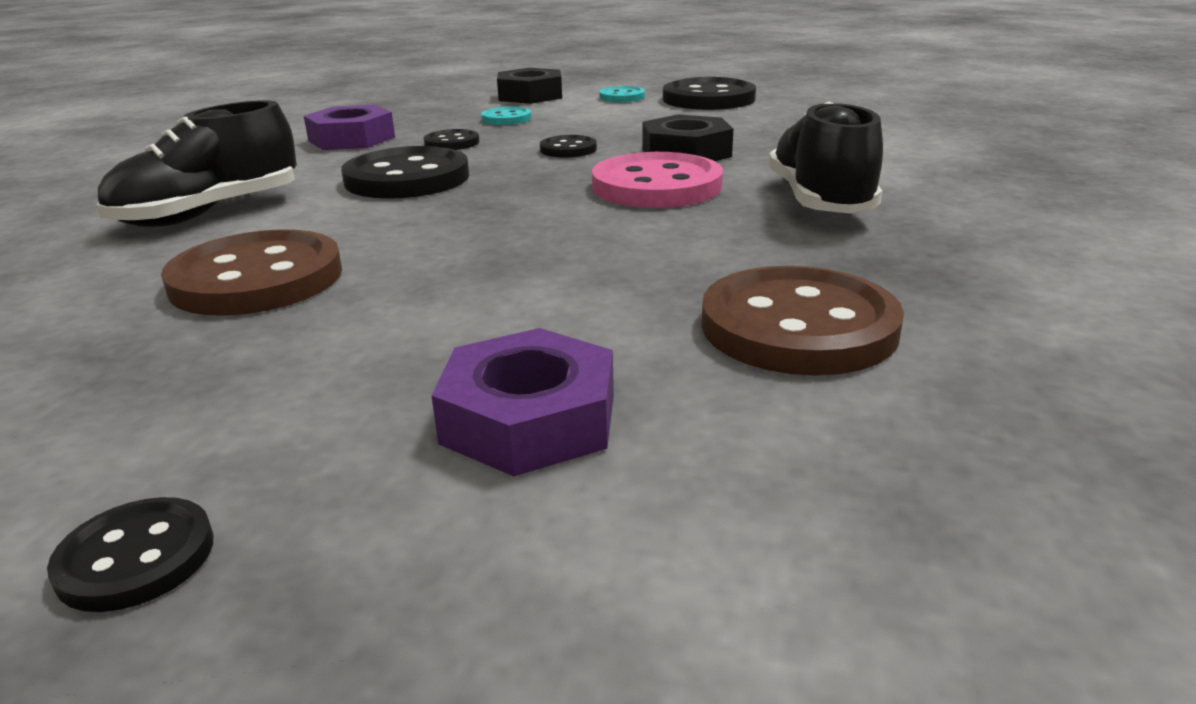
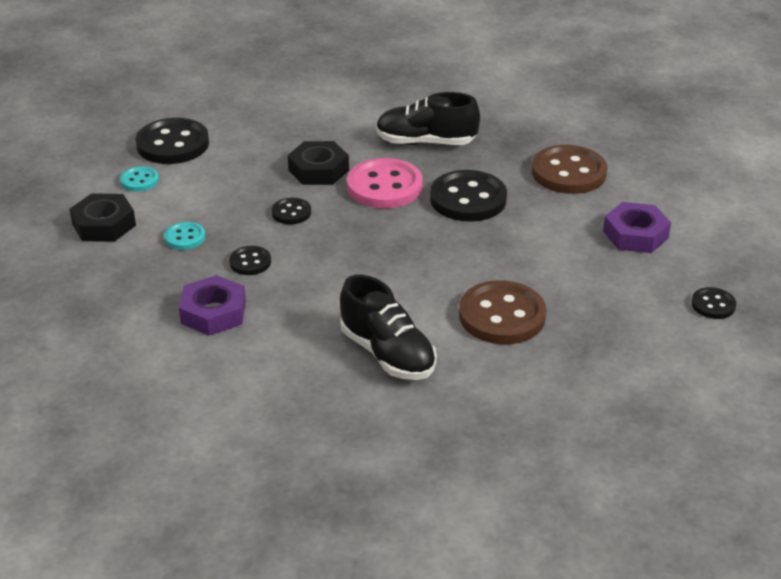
camera: 85 degrees left, 10 degrees up
black button [341,146,469,199] -> black button moved to [430,170,507,222]

